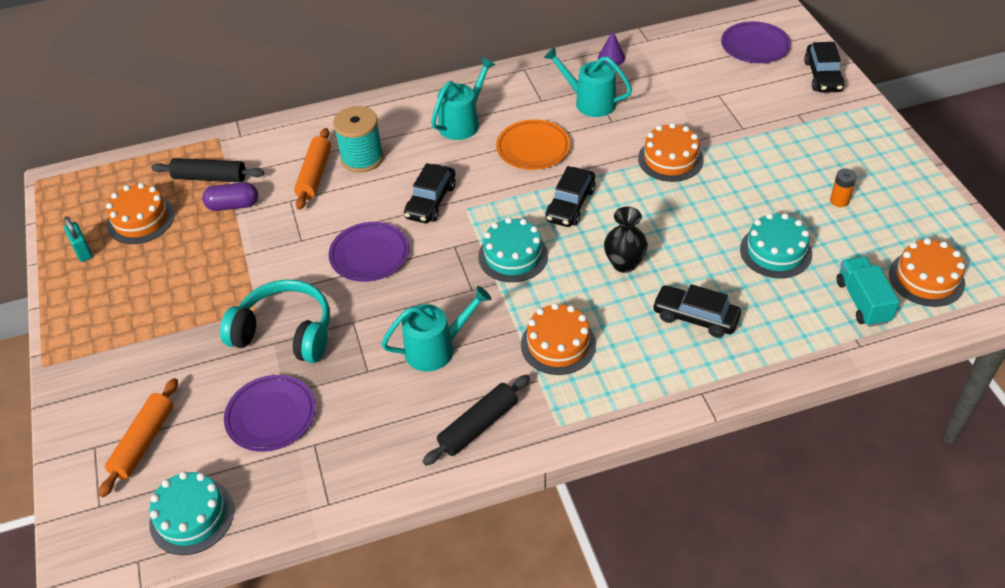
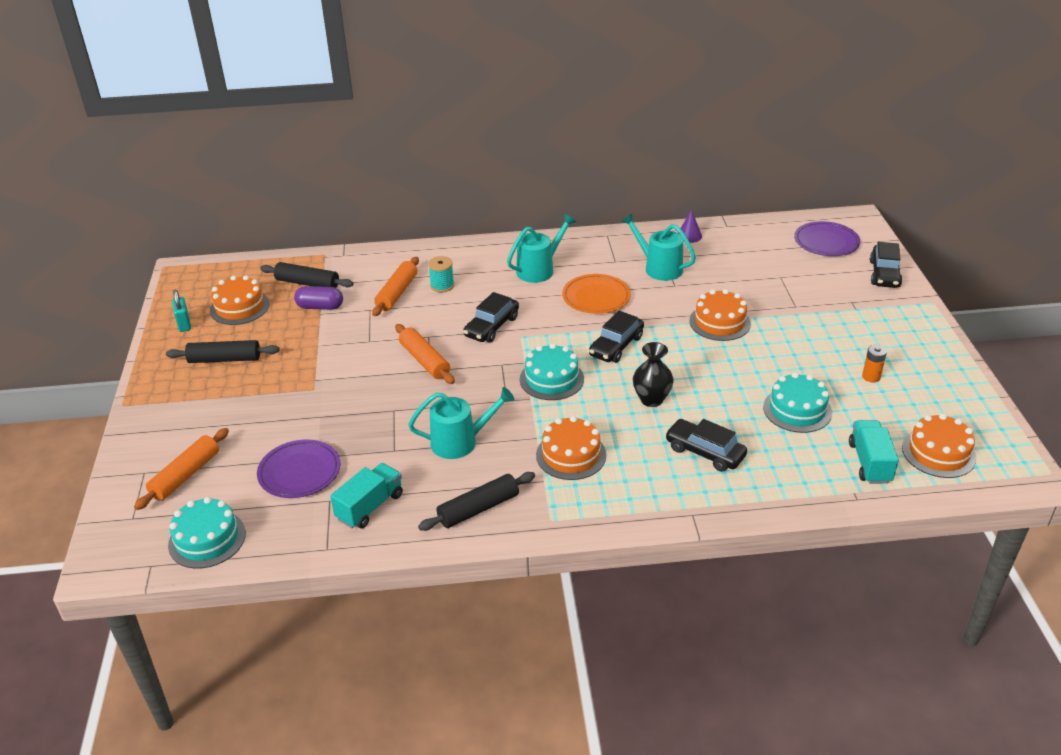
camera: 10 degrees right, 10 degrees down
turquoise headphones [220,279,330,363] -> none
purple plate [329,222,409,282] -> orange rolling pin [395,324,455,384]
turquoise spool [333,106,384,173] -> turquoise spool [428,256,454,292], size x0.62
none -> black rolling pin [166,340,280,363]
none -> turquoise truck [330,463,403,529]

